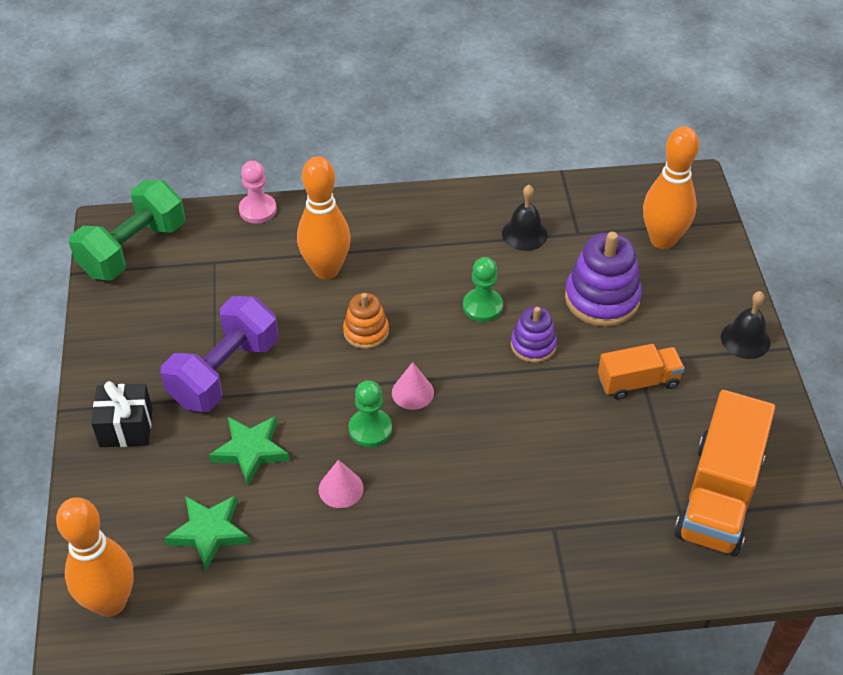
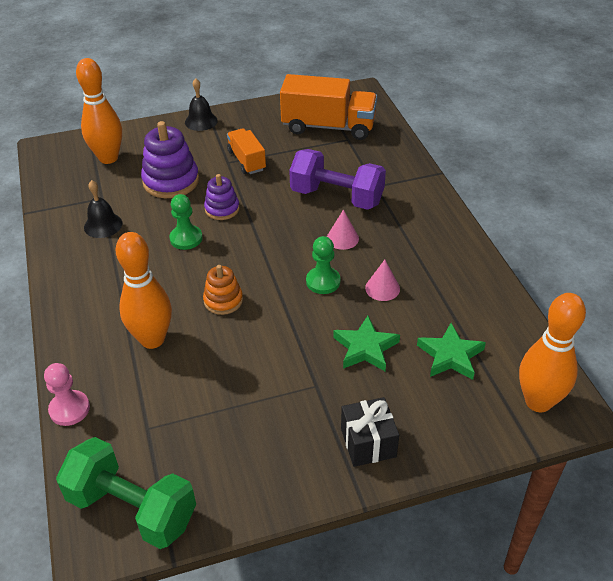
camera: 100 degrees left, 5 degrees down
purple dumbbell [161,296,278,412] -> purple dumbbell moved to [289,149,386,210]
pink cone [392,362,434,410] -> pink cone moved to [327,210,359,250]

